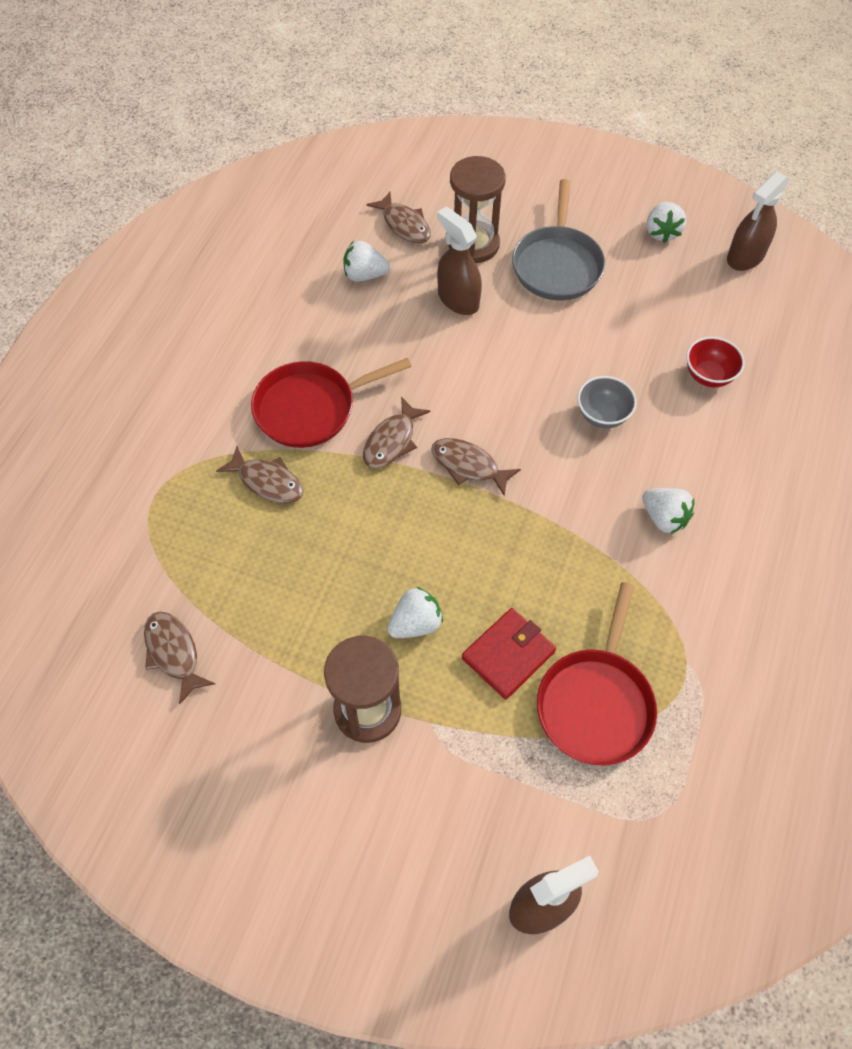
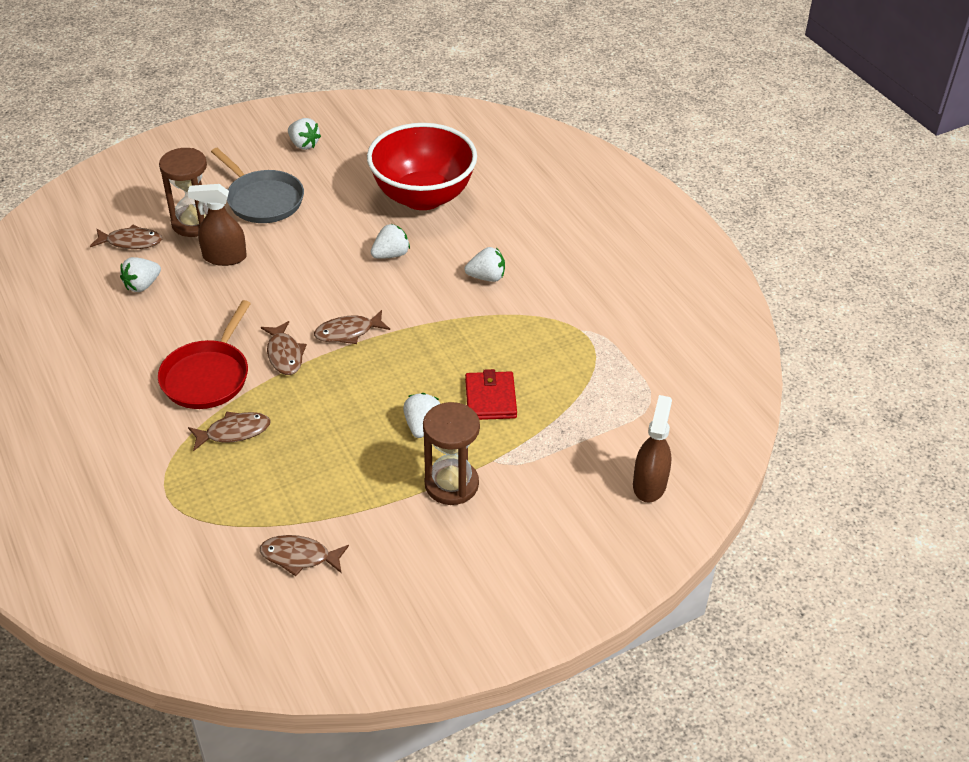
camera: 50 degrees left, 15 degrees down
red pan [537,582,657,765] -> none
grey bowl [577,376,637,428] -> white strawberry [371,224,410,259]
red bowl [686,337,745,387] -> red bowl [367,123,477,210], size x2.45
brown spray bottle [727,172,789,271] -> none

